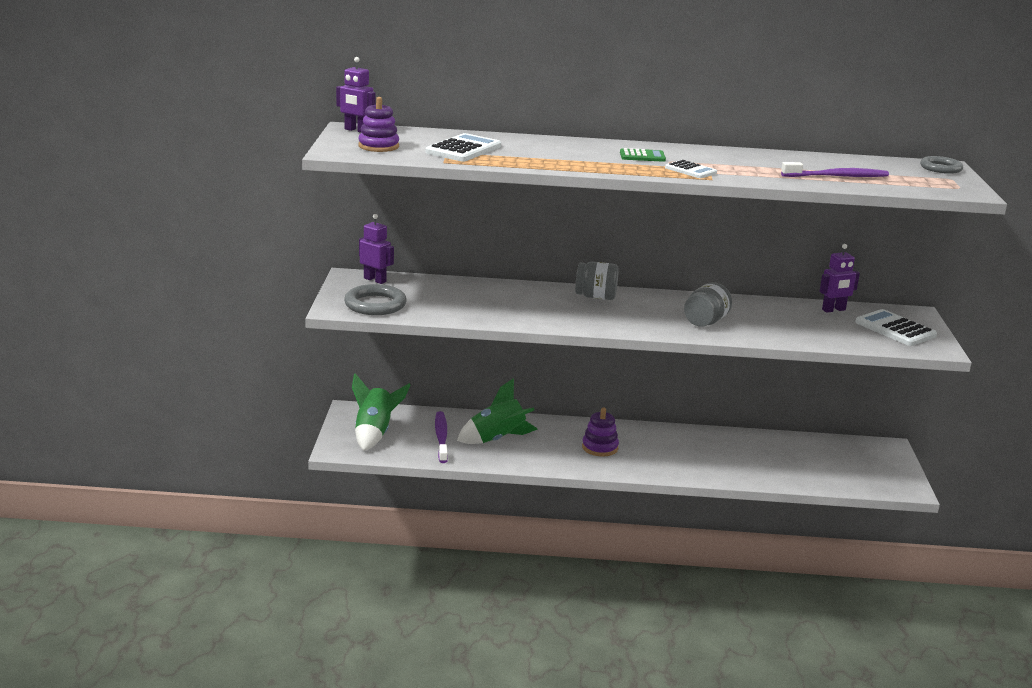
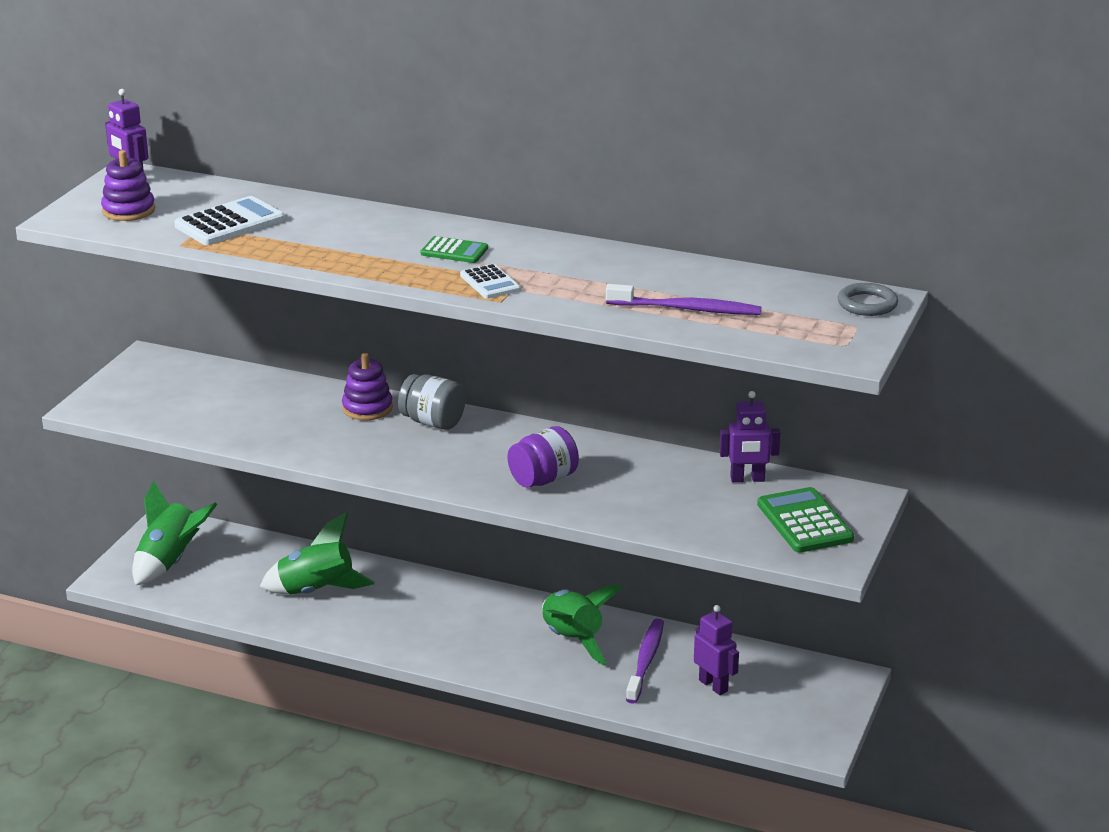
camera: 20 degrees right, 5 degrees up
grey ring [344,284,407,315] -> none
purple robot [359,214,394,284] -> purple robot moved to [694,605,739,695]
purple toothbrush [435,411,448,463] -> purple toothbrush moved to [626,618,664,704]
purple stacking toy [582,408,619,457] -> purple stacking toy moved to [342,353,393,420]
grey jar [684,282,732,327] -> purple jar [507,426,579,488]
white calculator [855,309,937,346] -> green calculator [757,487,854,553]
none -> green rocket [542,584,622,666]

